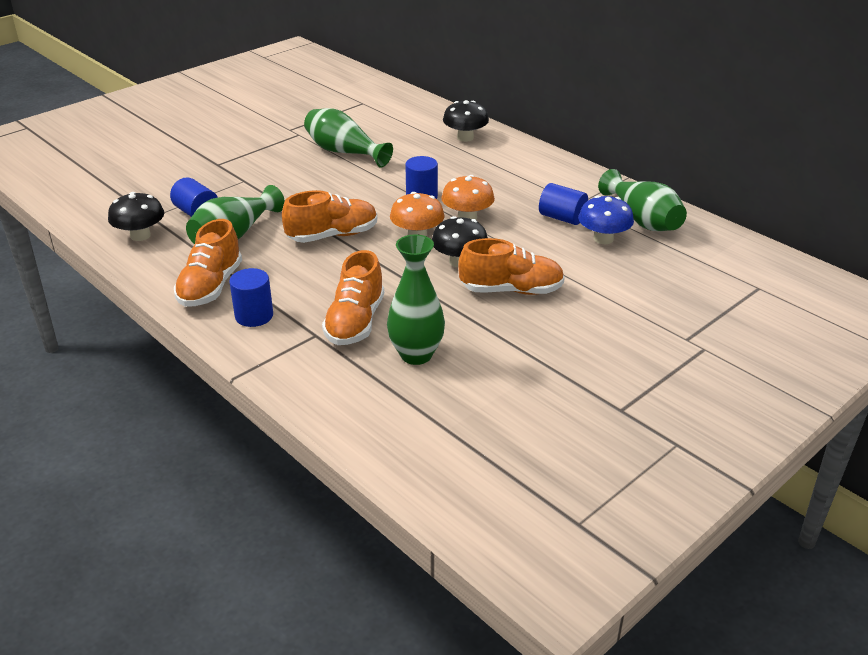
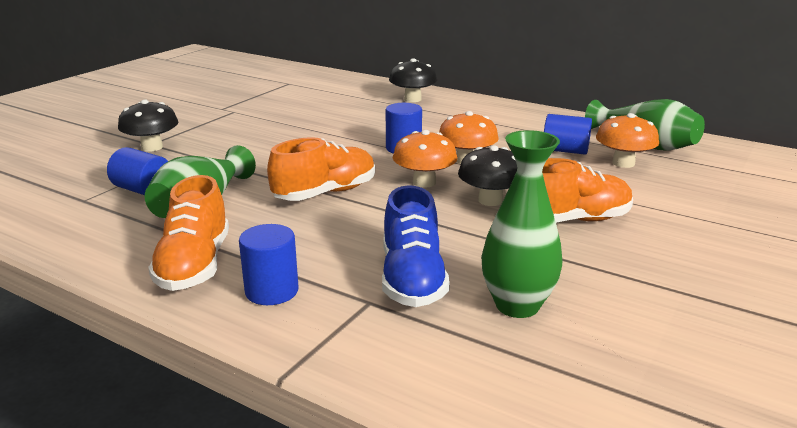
camera: 15 degrees left, 10 degrees down
black mushroom [108,192,164,241] -> black mushroom moved to [118,99,178,152]
green vase [304,108,393,168] -> none
orange shoe [322,250,384,345] -> blue shoe [382,185,450,307]
blue mushroom [578,195,634,244] -> orange mushroom [596,113,659,168]

